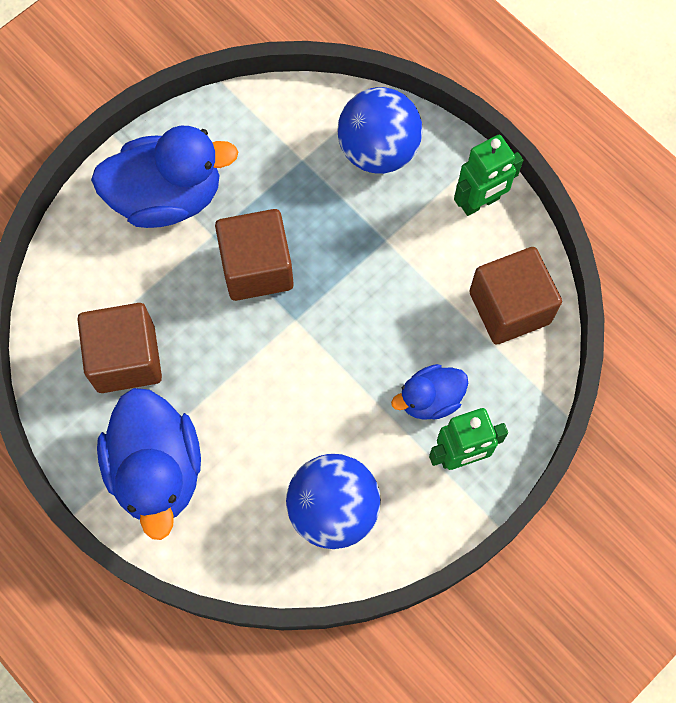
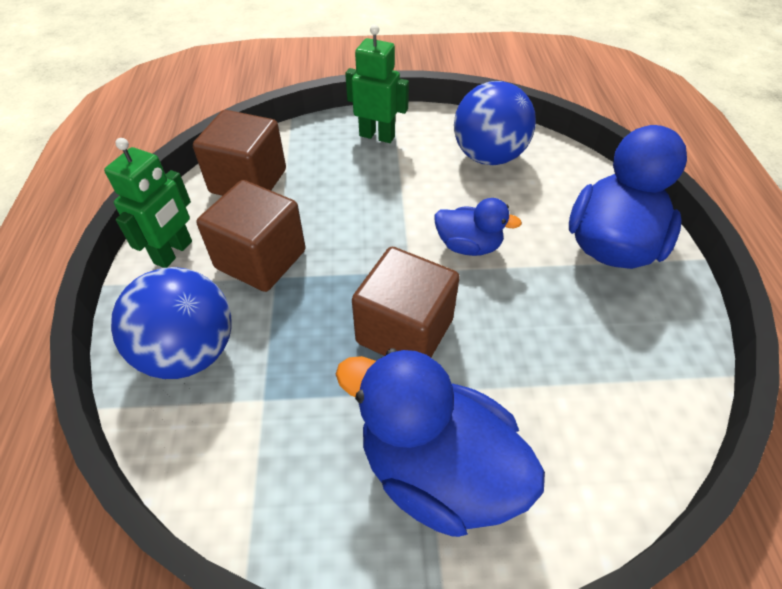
camera: 140 degrees left, 20 degrees down
brown cube [77,303,162,393] -> brown cube moved to [196,180,306,292]
blue duck [391,364,468,420] -> blue duck moved to [434,198,522,256]
green robot [454,135,523,216] -> green robot turned 105 degrees clockwise [104,138,192,268]

